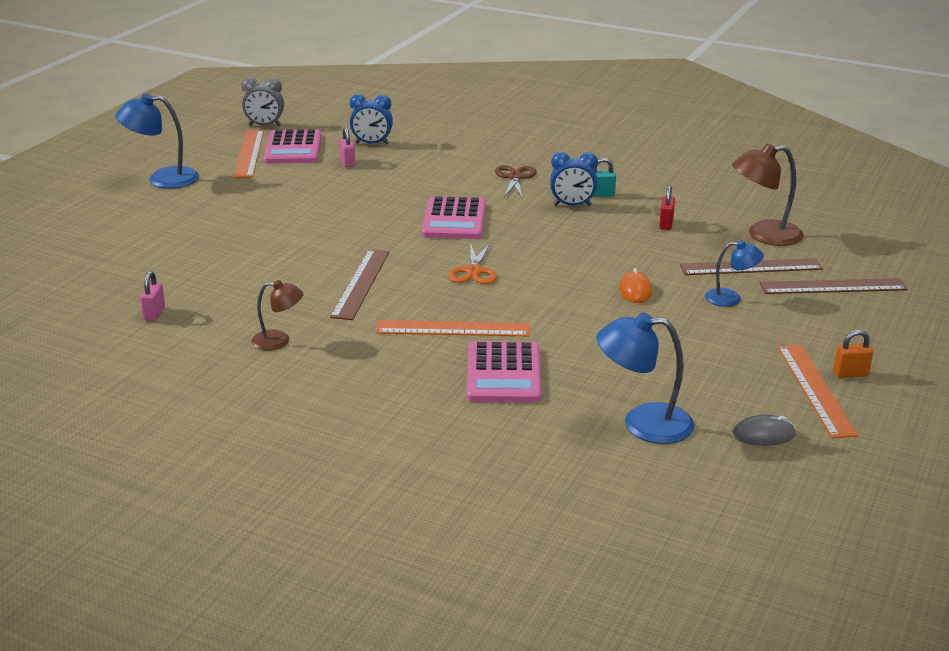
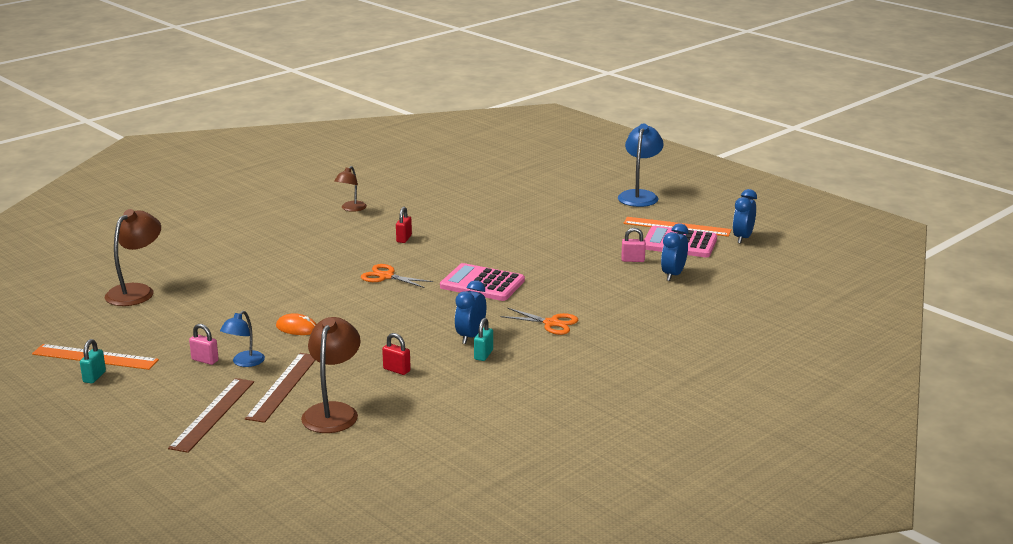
camera: 110 degrees right, 5 degrees down
pink padlock [140,271,165,321] -> pink padlock moved to [189,324,219,365]
grey clock [241,77,284,126] -> blue clock [733,189,757,244]
brown ruler [330,249,390,320] -> red padlock [396,207,412,243]
orange ruler [376,320,529,336] -> none
pink calculator [467,341,541,403] -> none
brown scissors [495,165,536,199] -> orange scissors [500,308,578,335]
blue lamp [596,312,694,444] -> brown lamp [105,209,161,306]
grey mouse [733,415,796,446] -> none
orange padlock [834,330,873,378] -> turquoise padlock [80,339,106,383]

